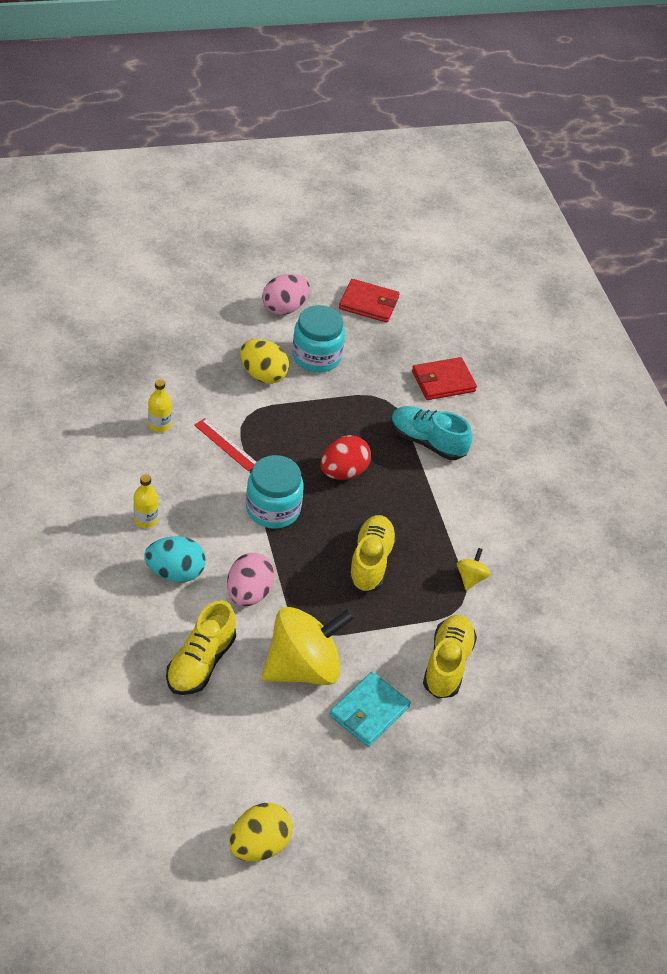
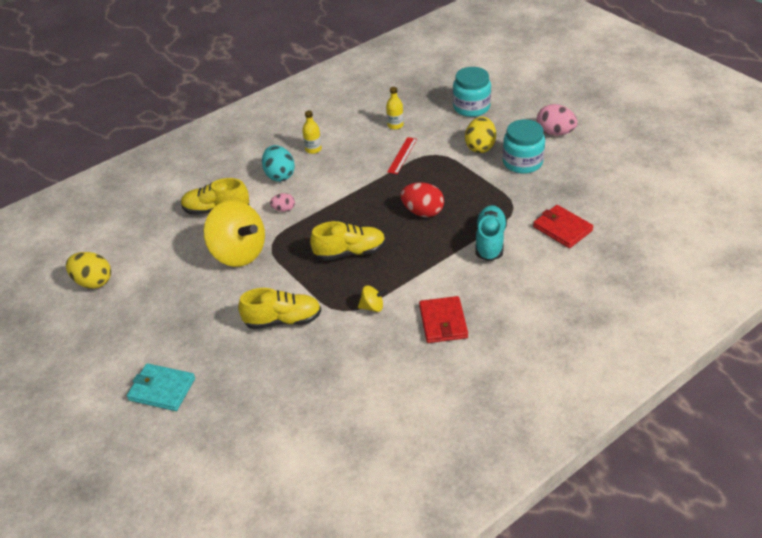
camera: 75 degrees right, 5 degrees down
pink egg [227,553,275,606] -> pink egg [270,193,295,212], size x0.57
turquoise jar [246,455,304,529] -> turquoise jar moved to [453,67,491,117]
turquoise wallet [329,672,411,747] -> turquoise wallet moved to [127,363,195,411]
red wallet [339,279,400,323] -> red wallet moved to [419,296,468,343]

